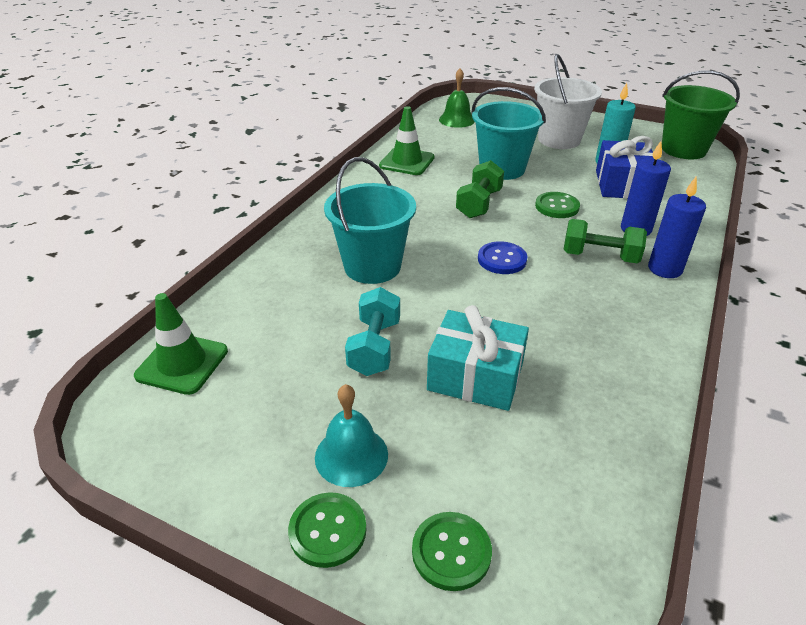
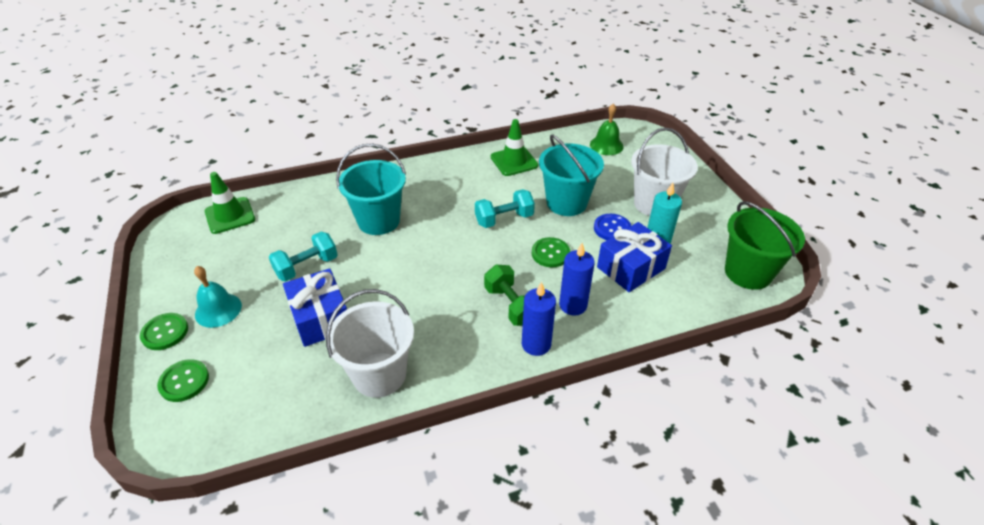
camera: 45 degrees right, 5 degrees up
turquoise gift [427,305,529,411] -> blue gift [283,268,347,347]
green dumbbell [456,160,504,218] -> turquoise dumbbell [475,189,535,228]
blue button [478,241,527,274] -> blue button moved to [594,214,631,240]
none -> white bucket [326,289,414,398]

